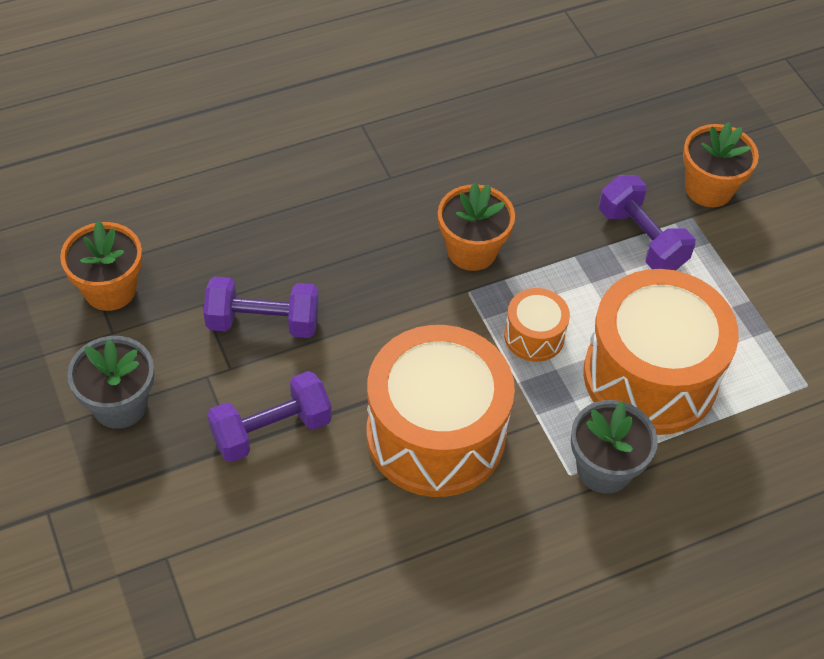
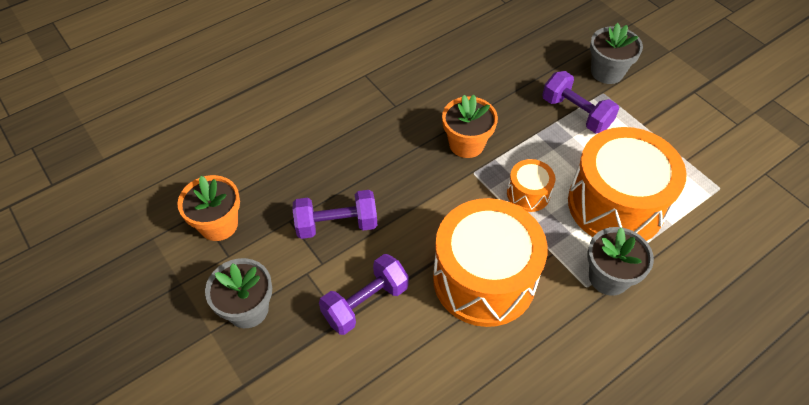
camera: 10 degrees left, 0 degrees up
orange flower pot [683,122,759,207] -> grey flower pot [590,23,643,84]

